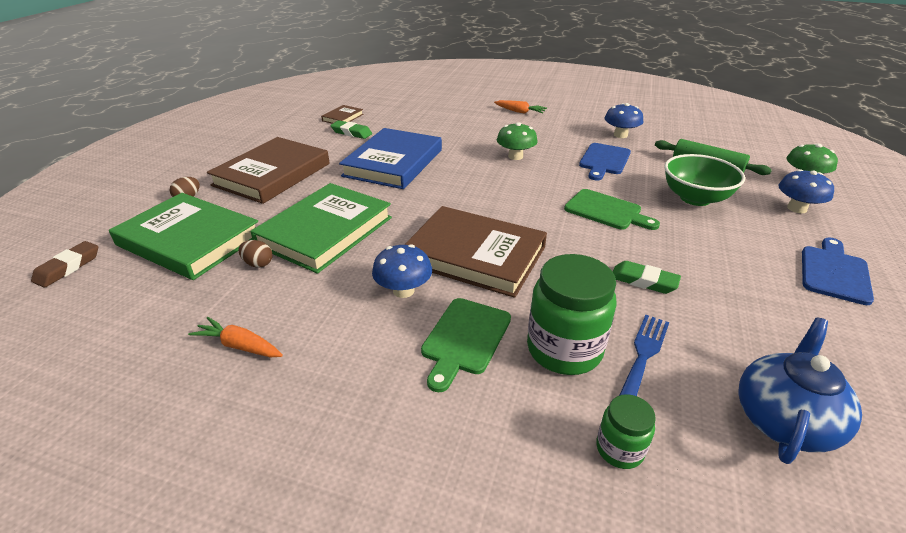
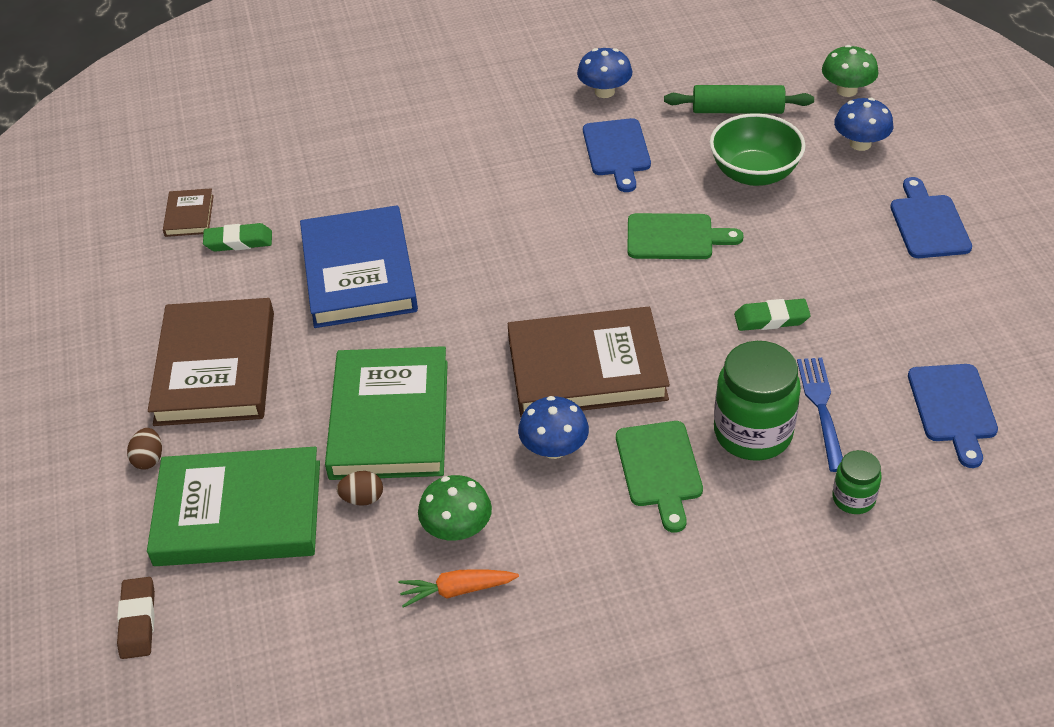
camera: 30 degrees left, 10 degrees up
orange carrot [494,100,547,114] -> none
green mushroom [497,122,537,160] -> green mushroom moved to [418,475,492,541]
blue teapot [739,317,862,464] -> blue cutting board [908,364,998,468]

